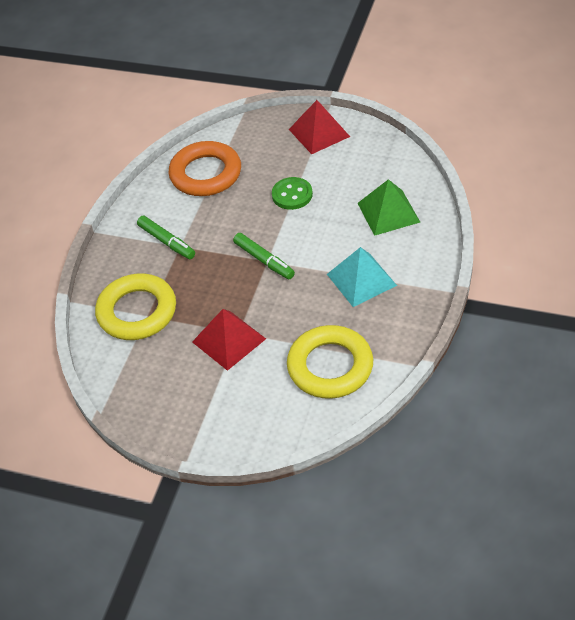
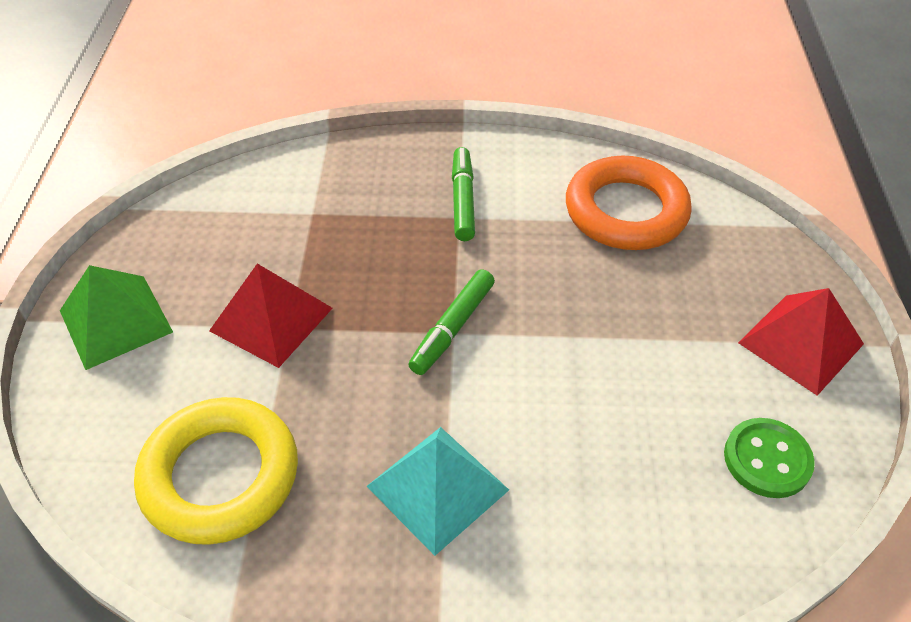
camera: 70 degrees right, 0 degrees up
yellow ring [95,273,176,340] -> none
green marker [137,216,195,259] -> green marker turned 150 degrees clockwise [452,147,475,241]
green button [272,177,313,210] -> green button moved to [724,418,815,498]
green pyramid [358,179,420,236] -> green pyramid moved to [60,265,173,370]

